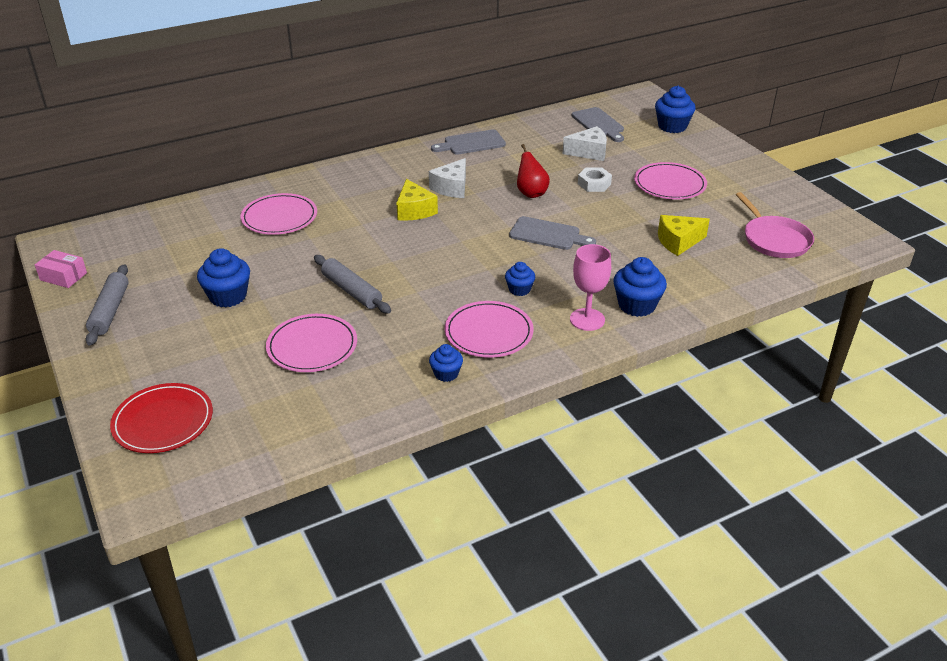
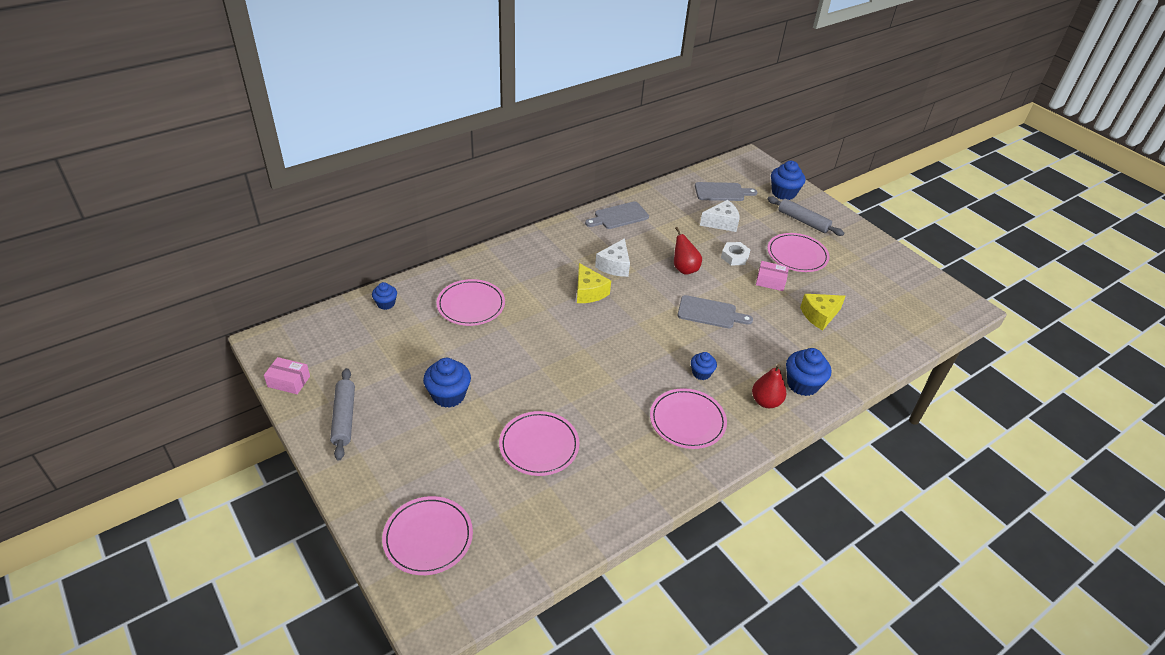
camera: 10 degrees left, 5 degrees up
red plate [110,383,213,453] -> pink plate [382,496,473,575]
grey rolling pin [314,255,391,314] -> grey rolling pin moved to [767,196,844,236]
blue cupcake [429,344,463,382] -> blue cupcake moved to [372,282,397,310]
pink goblet [570,244,611,331] -> red pear [752,364,786,408]
grey cutting board [572,107,624,142] -> grey cutting board turned 60 degrees counterclockwise [695,182,758,201]
pink pan [736,192,814,258] -> none
none -> pink box [756,261,789,291]

